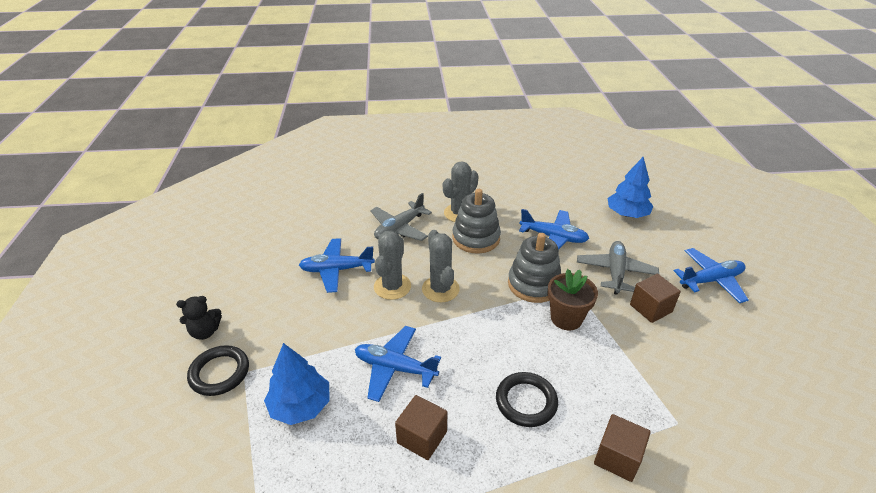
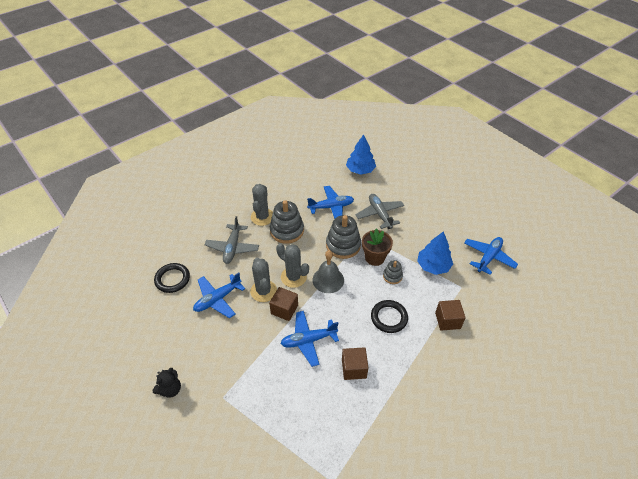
camera: 35 degrees left, 10 degrees up
black ring [187,345,249,396] -> black ring moved to [154,263,190,293]
blue tree [264,343,330,425] -> blue tree moved to [417,231,453,275]
brown cube [630,274,681,323] -> brown cube moved to [269,287,298,321]
blue plane [674,248,749,303] -> blue plane moved to [464,237,518,275]
none -> grey bell [313,250,344,293]
none -> grey stacking toy [383,260,403,284]

